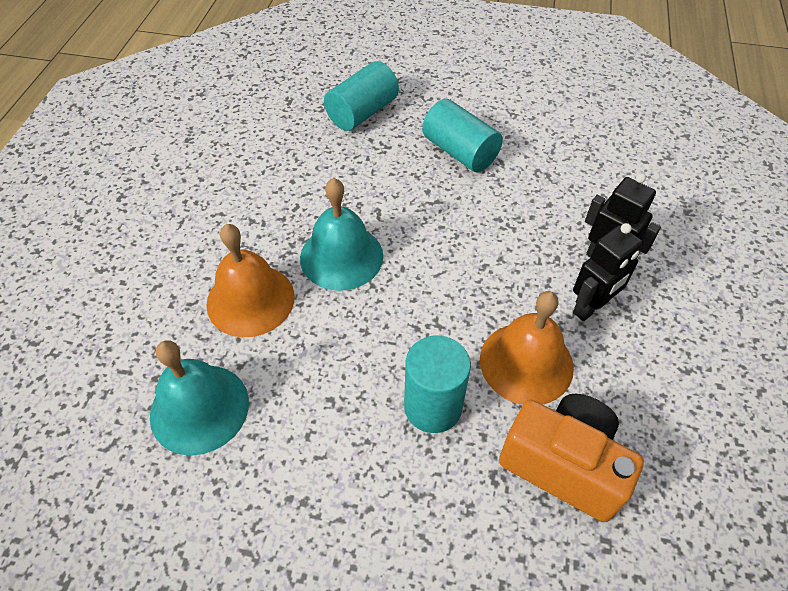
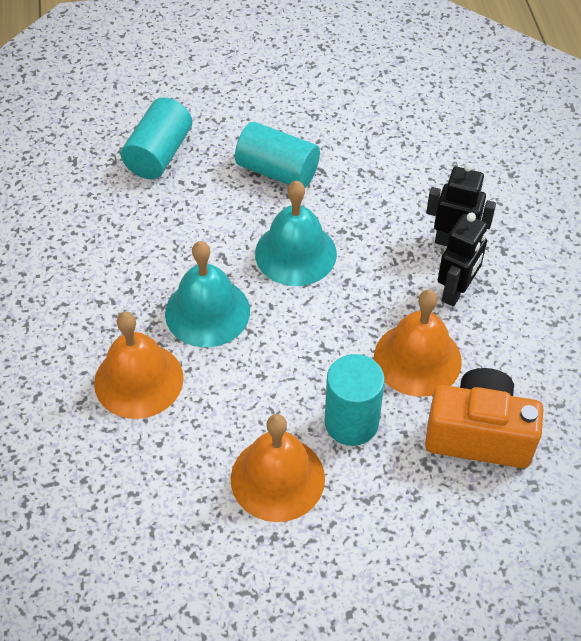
camera: 20 degrees left, 0 degrees up
turquoise bell [150,340,249,456] -> turquoise bell moved to [255,181,337,286]
none -> orange bell [231,414,325,522]

